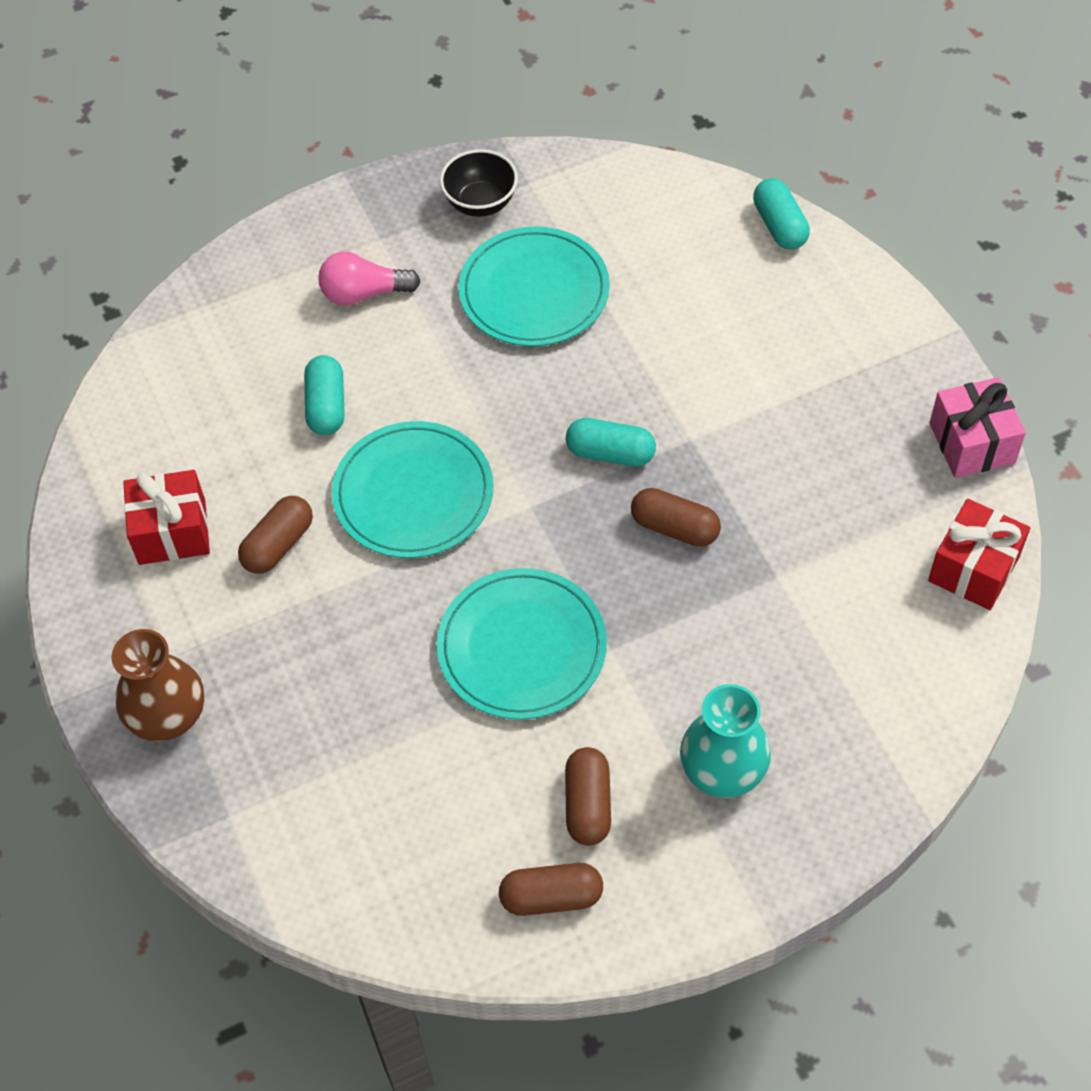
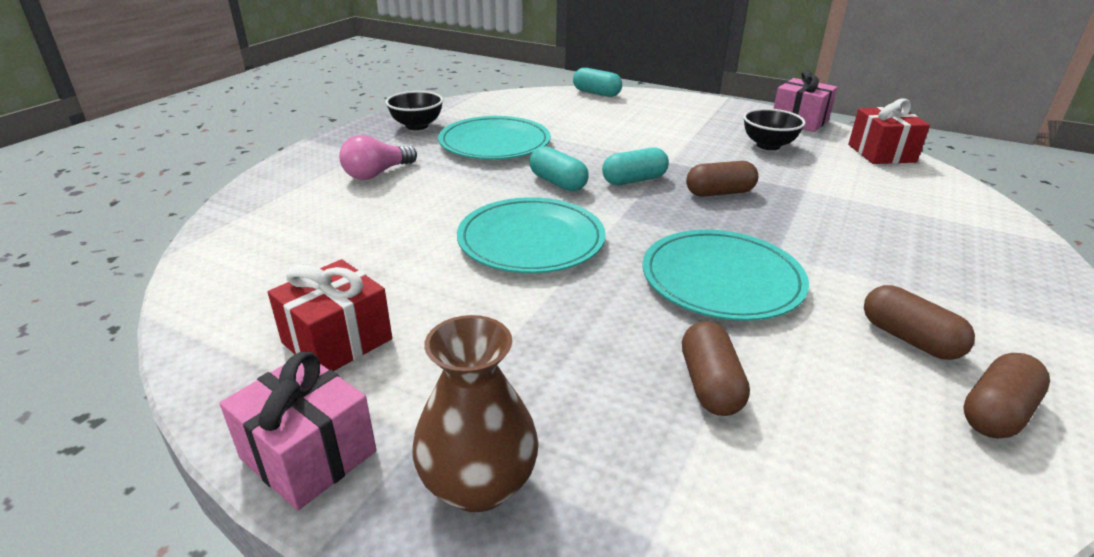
camera: 40 degrees left, 25 degrees down
brown capsule [238,496,313,574] -> brown capsule moved to [682,321,750,416]
turquoise capsule [304,355,345,435] -> turquoise capsule moved to [529,146,589,191]
turquoise vase [680,684,771,798] -> none
none -> pink gift [220,352,376,510]
none -> black bowl [743,108,805,150]

